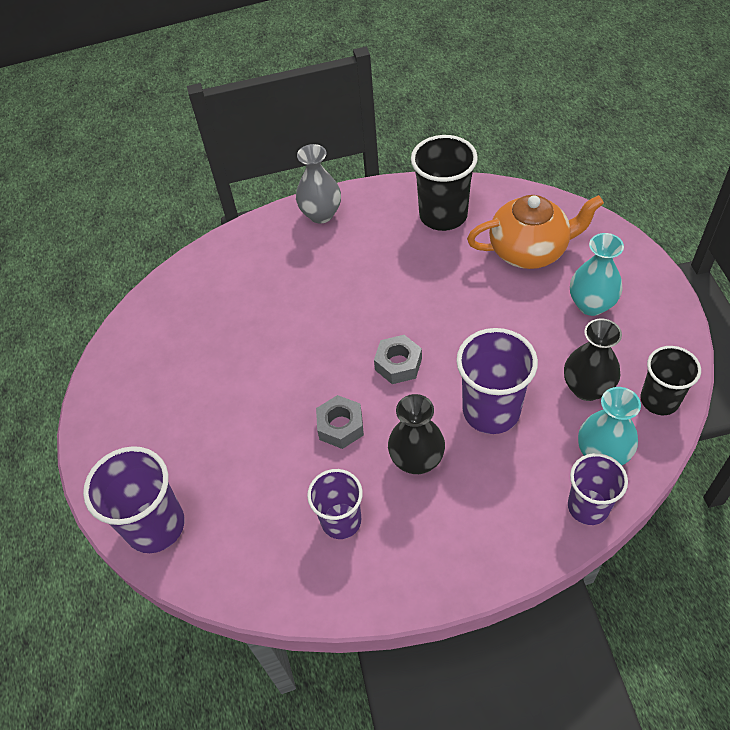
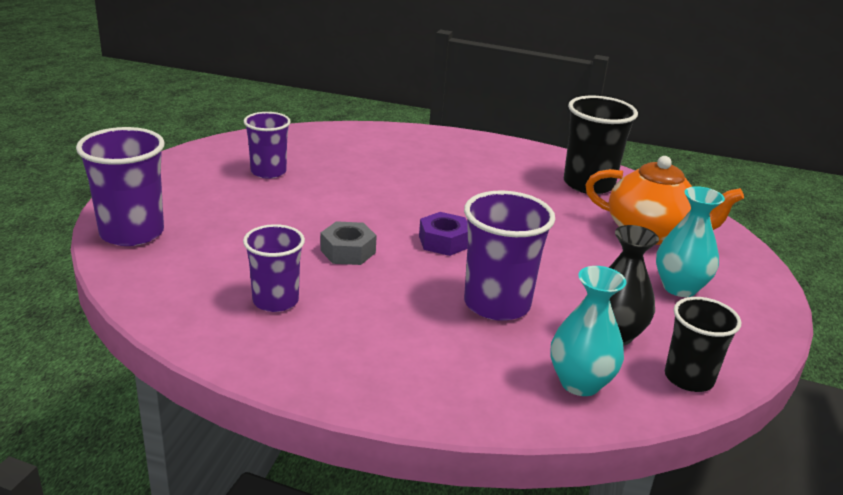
camera: 25 degrees right, 25 degrees down
grey vase [296,144,341,224] -> none
grey nut [374,335,422,384] -> purple nut [419,212,468,256]
black vase [388,394,445,474] -> none
purple cup [568,453,628,525] -> purple cup moved to [244,112,291,179]

